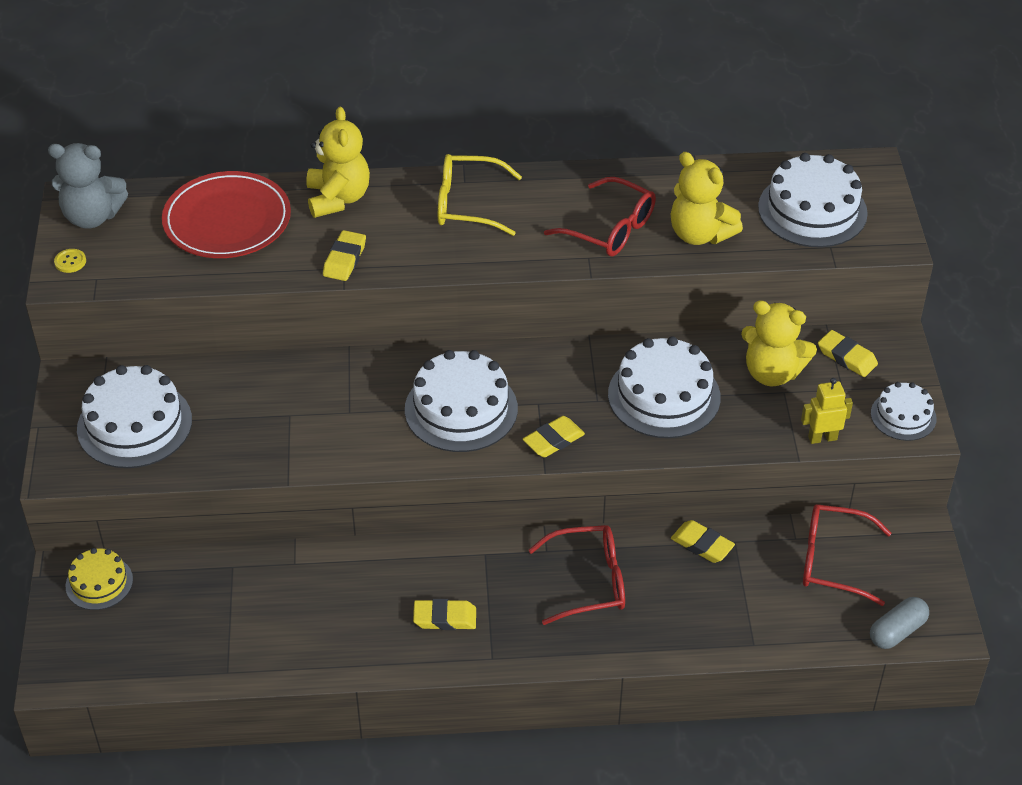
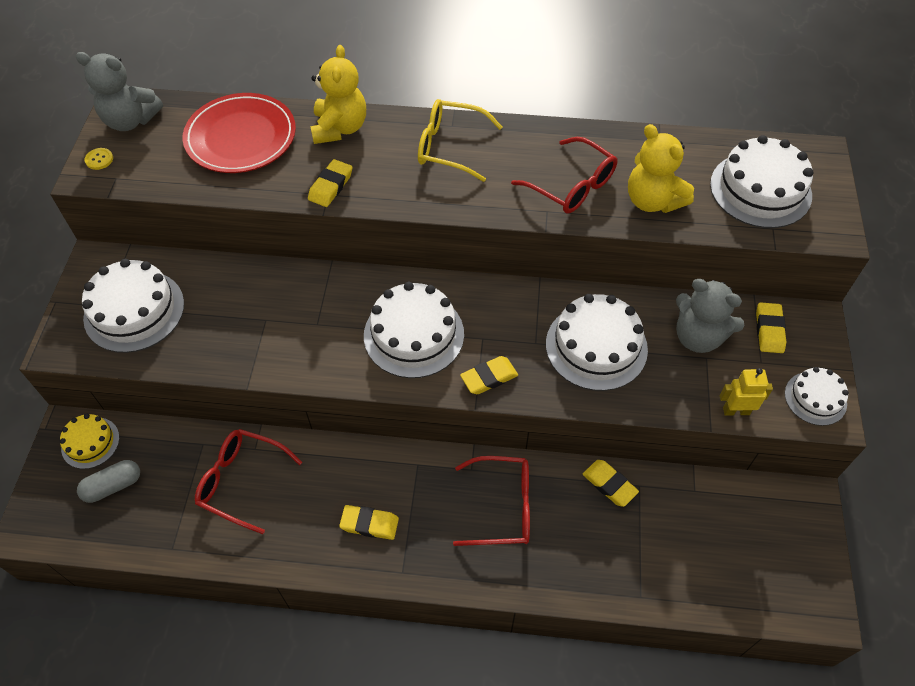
camera: 10 degrees right, 10 degrees up
yellow teddy bear [741,300,817,386] -> grey teddy bear [676,279,745,353]
red glasses [803,504,891,606] -> red glasses moved to [195,429,302,534]
yellow eraser [818,330,878,377] -> yellow eraser turned 45 degrees clockwise [756,302,786,353]
grey capsule [870,597,929,649] -> grey capsule moved to [77,460,140,503]

